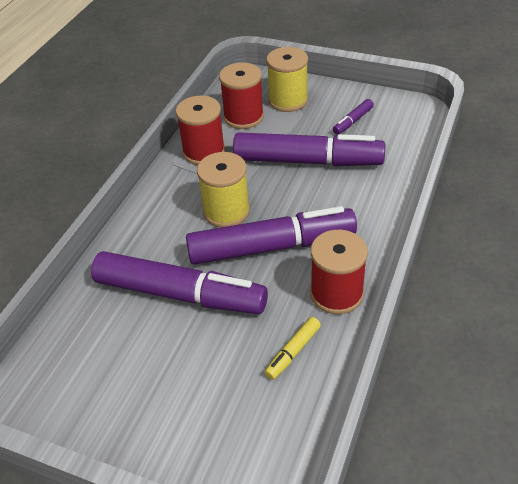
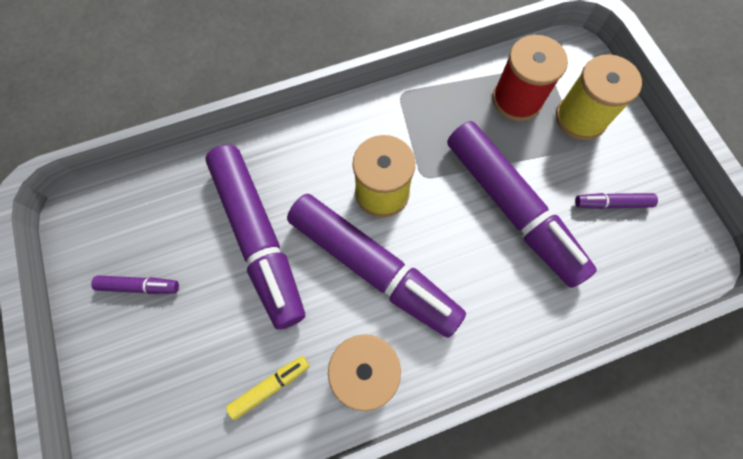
camera: 45 degrees right, 25 degrees up
red spool [176,96,225,165] -> none
yellow marker [264,317,321,380] -> yellow marker turned 150 degrees clockwise [226,356,309,420]
none -> purple marker [91,275,179,294]

